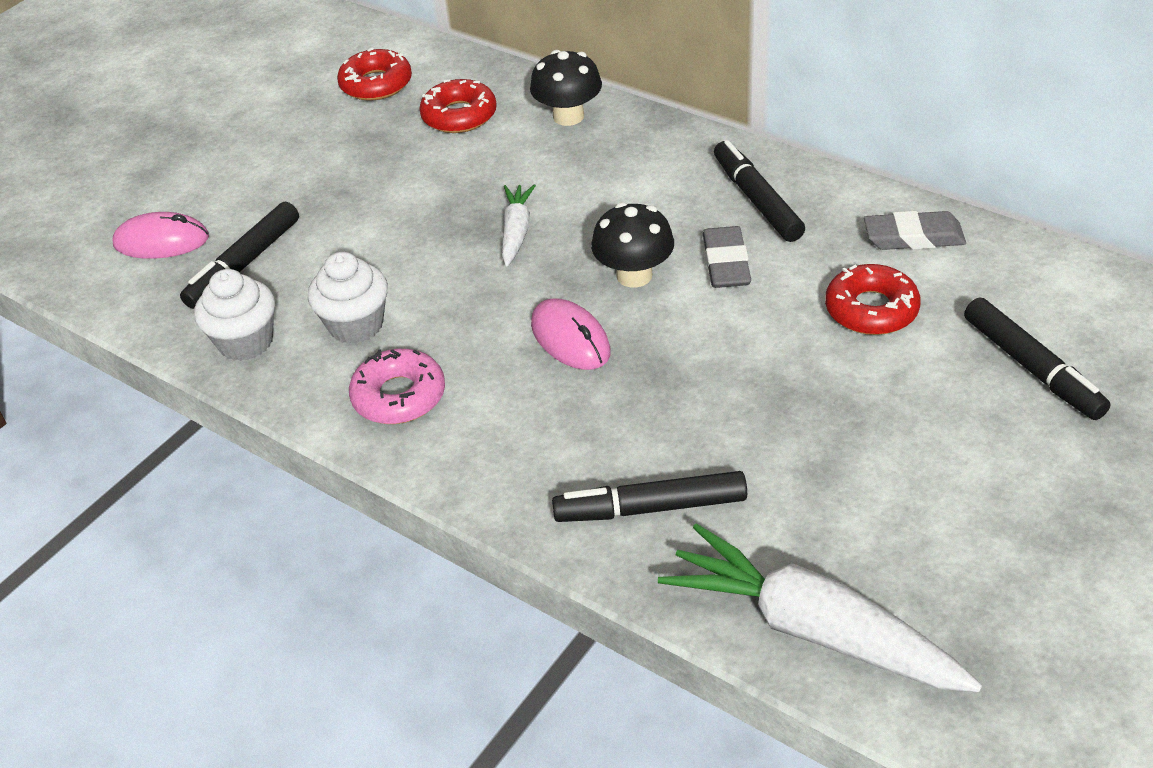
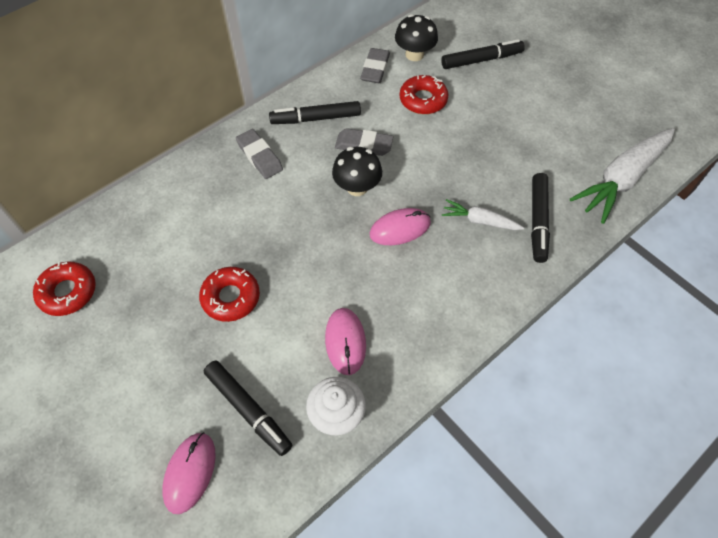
camera: 80 degrees left, 15 degrees up
white cupcake [308,252,388,344] -> pink mouse [325,308,366,375]
pink donut [349,349,445,424] -> none
red donut [419,79,497,133] -> red donut moved to [199,267,260,322]
white carrot [502,184,536,266] -> white carrot moved to [442,199,524,230]
black mushroom [530,50,602,126] -> black mushroom moved to [395,14,438,61]
none -> grey eraser [236,129,283,179]

